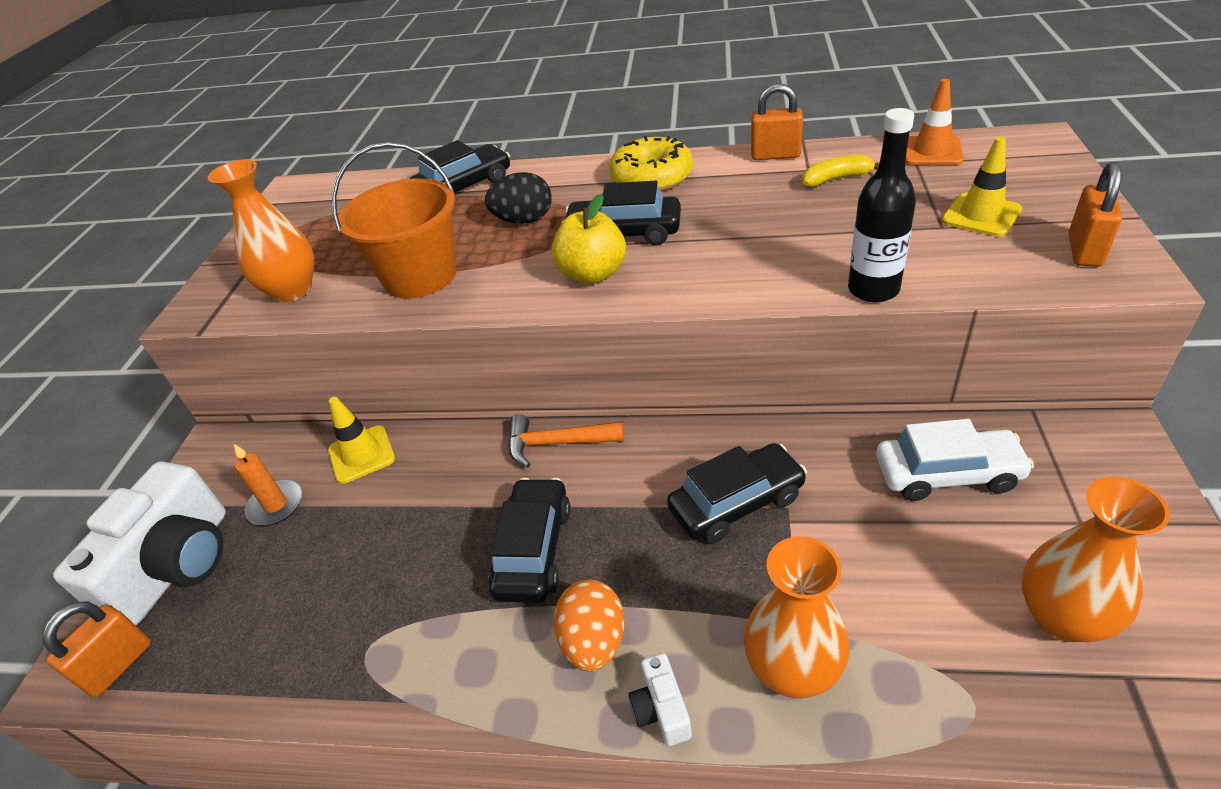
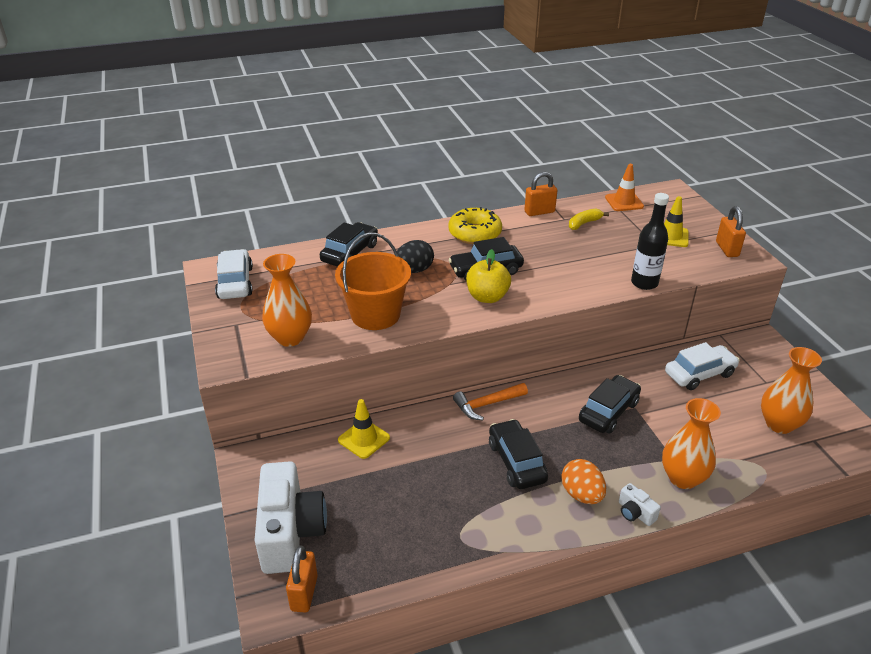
camera: 30 degrees left, 5 degrees down
orange candle [234,444,303,525] -> none
none -> white car [215,249,253,299]

